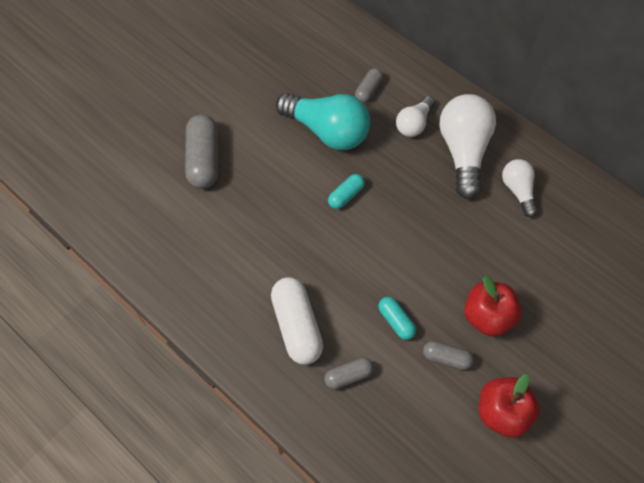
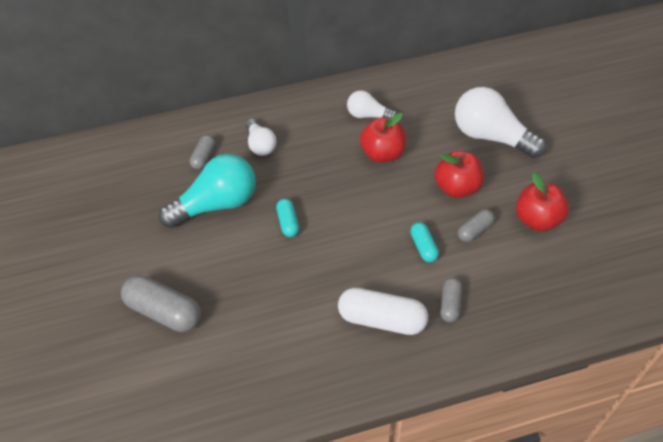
camera: 55 degrees left, 10 degrees down
grey capsule [355,68,383,103] -> grey capsule turned 45 degrees clockwise [190,135,215,170]
turquoise capsule [378,297,416,340] -> turquoise capsule turned 75 degrees clockwise [410,222,439,262]
white light bulb [439,94,496,199] -> white light bulb moved to [455,87,547,159]
none -> red apple [360,113,406,163]

